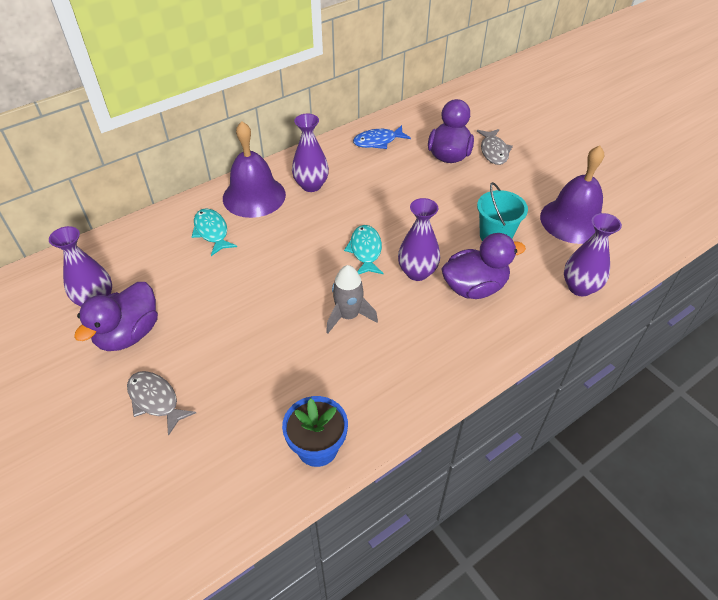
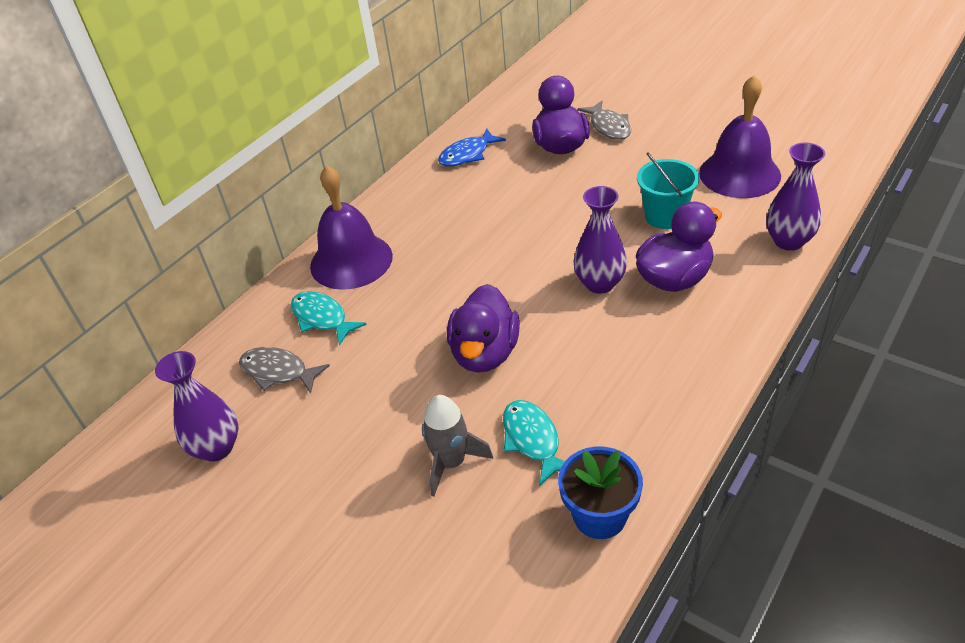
camera: 15 degrees left, 5 degrees down
purple duck [74,282,158,351] -> purple duck moved to [447,284,520,372]
grey fish [127,371,196,436] -> grey fish moved to [239,347,330,393]
purple vase [292,114,329,192] -> none
grey rocket [326,265,378,333] -> grey rocket moved to [422,395,493,497]
turquoise fish [344,225,384,274] -> turquoise fish moved to [503,400,565,486]

